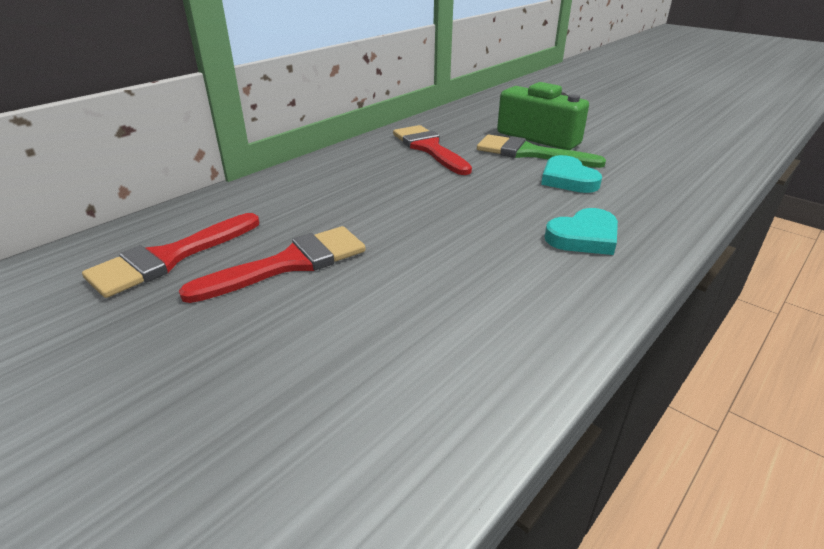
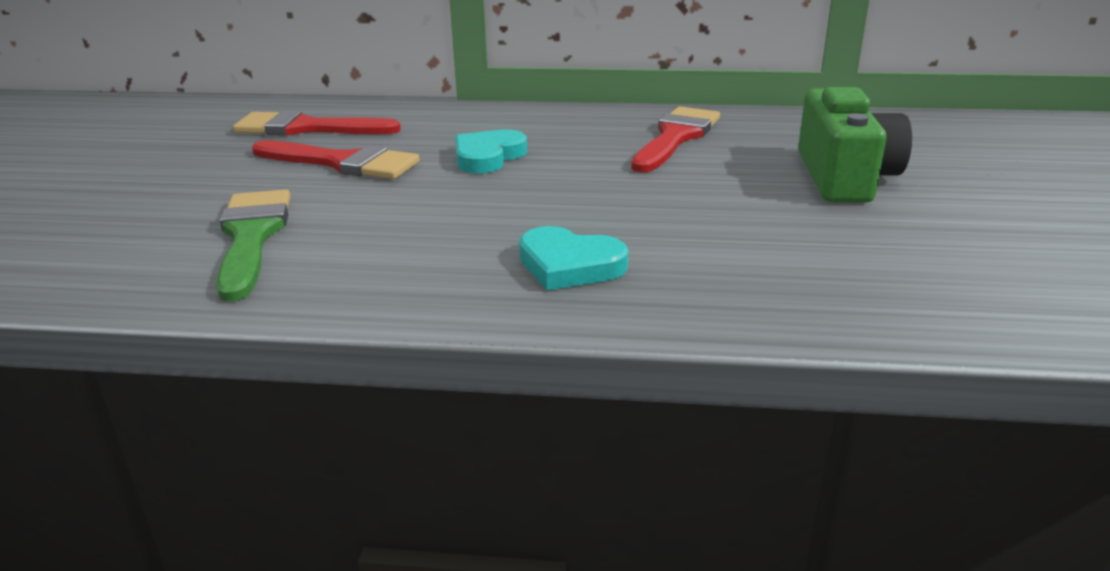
camera: 55 degrees right, 5 degrees down
green brush [477,135,606,168] -> green brush moved to [216,190,290,302]
turquoise heart [541,155,602,193] -> turquoise heart moved to [455,129,527,173]

